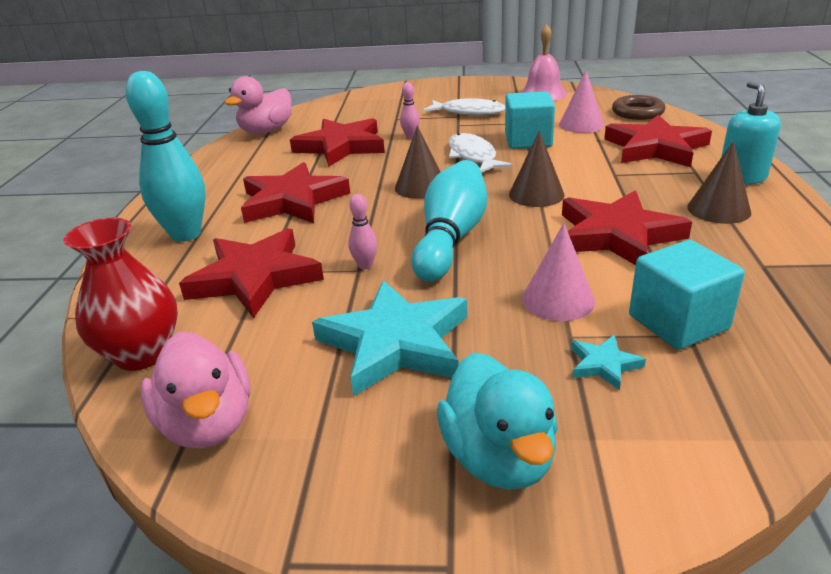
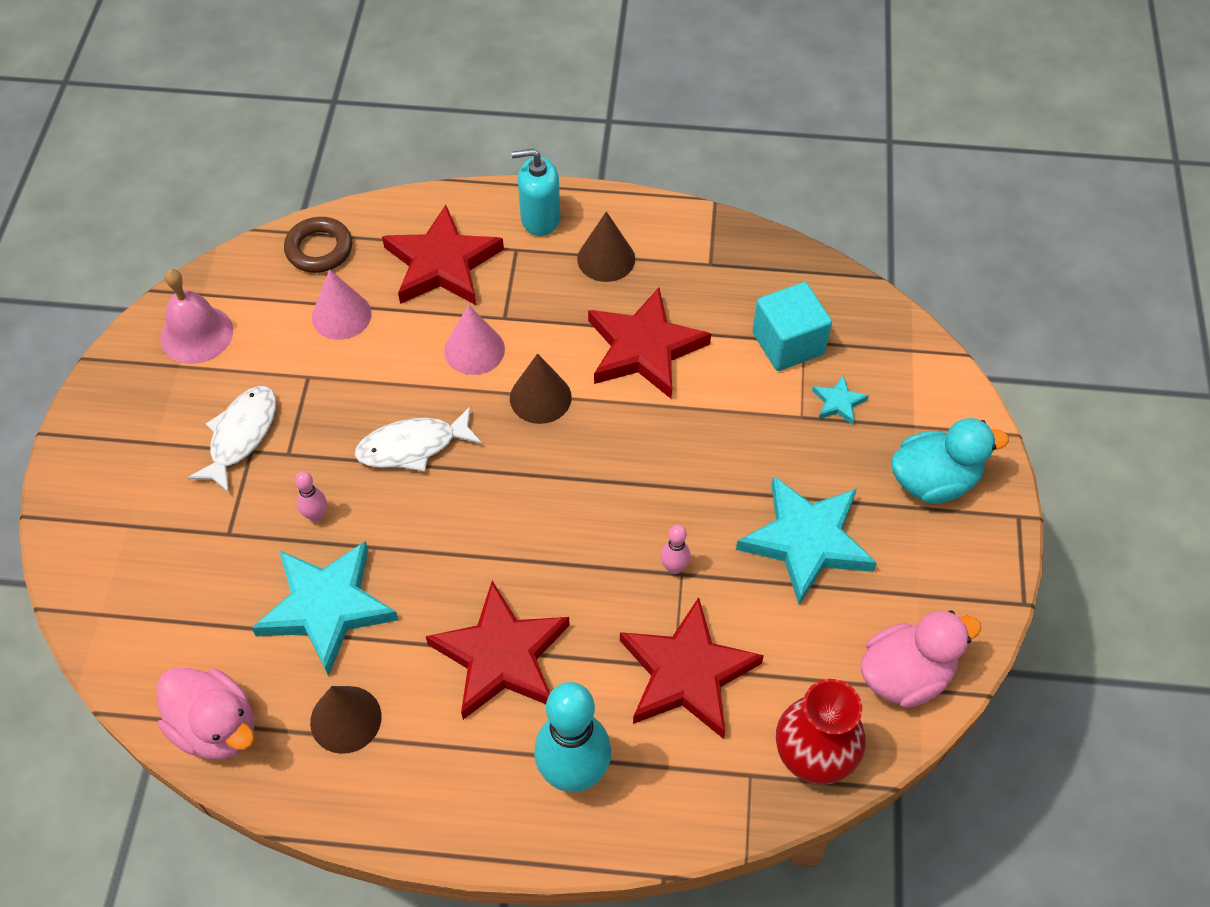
camera: 90 degrees left, 25 degrees up
red star [290,118,385,166] -> turquoise star [252,541,398,676]
brown cone [395,126,440,199] -> brown cone moved to [310,686,382,754]
turquoise bowling pin [411,160,487,282] -> none
turquoise cube [505,91,555,149] -> none
pink cone [522,223,595,321] -> pink cone moved to [444,305,505,375]

